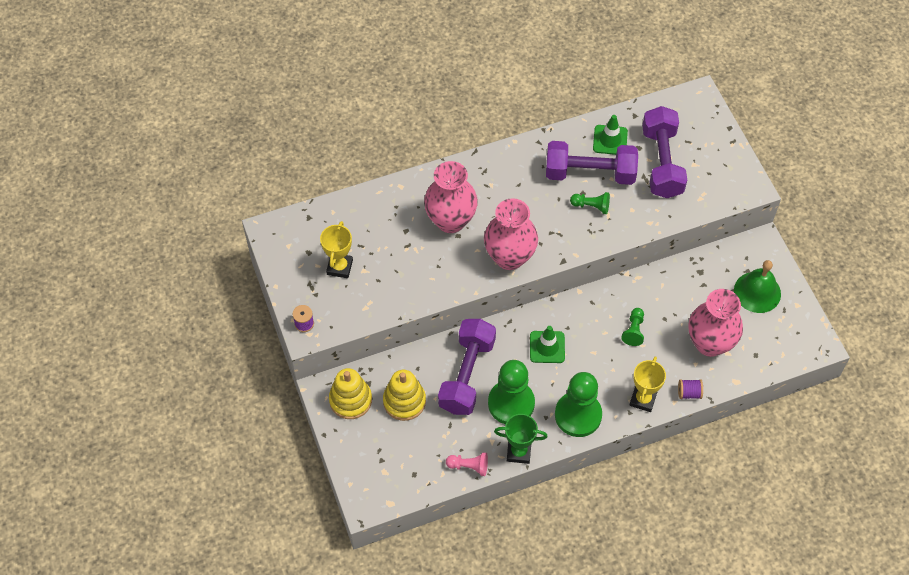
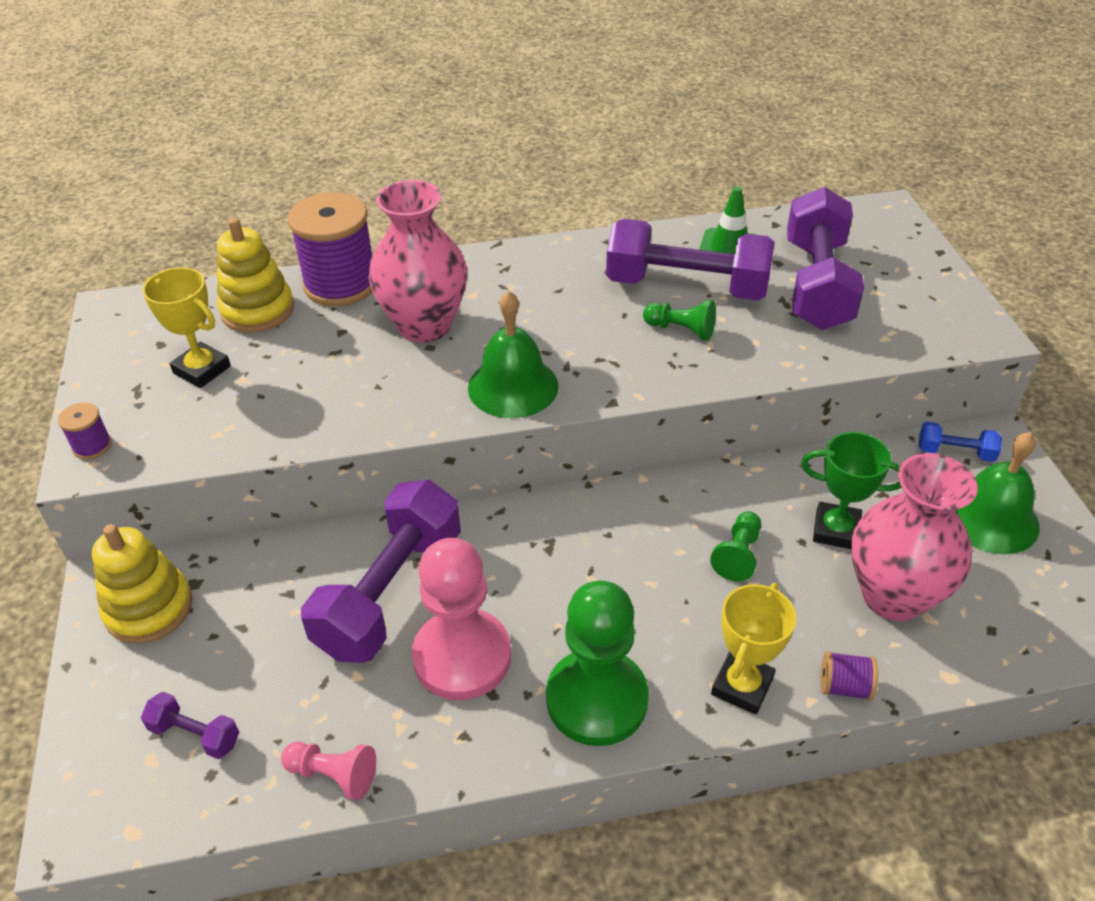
camera: 10 degrees right, 15 degrees down
yellow trophy [320,221,353,278] -> yellow trophy turned 75 degrees counterclockwise [142,267,231,388]
yellow stacking toy [383,370,426,421] -> yellow stacking toy moved to [217,218,294,333]
pink vase [484,198,538,270] -> green bell [468,290,559,418]
green pawn [488,360,535,424] -> pink pawn [412,538,511,700]
green trophy [494,414,548,464] -> green trophy moved to [801,432,901,549]
green traffic cone [530,326,565,363] -> none
none -> purple dumbbell [141,692,239,759]
none -> purple spool [288,192,373,306]
none -> blue dumbbell [918,422,1002,462]

